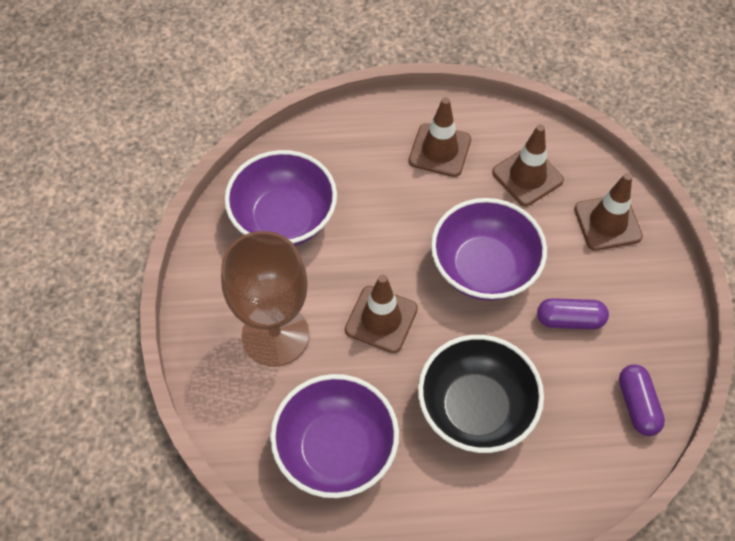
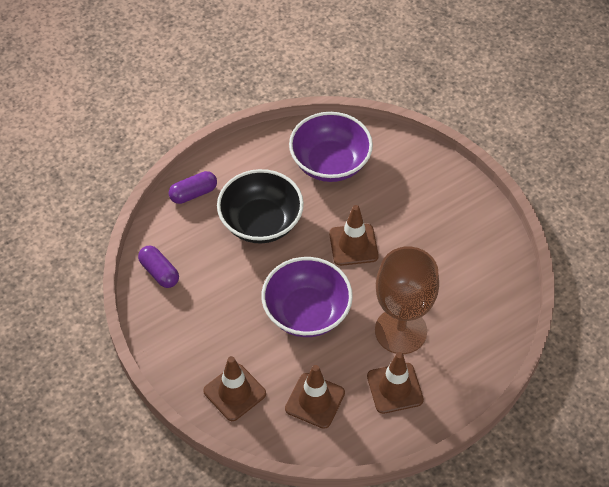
camera: 150 degrees right, 5 degrees down
brown goblet [221,231,309,367] -> brown goblet moved to [375,247,439,354]
purple bowl [225,150,337,246] -> none
purple capsule [537,298,609,329] -> purple capsule moved to [169,171,217,204]

